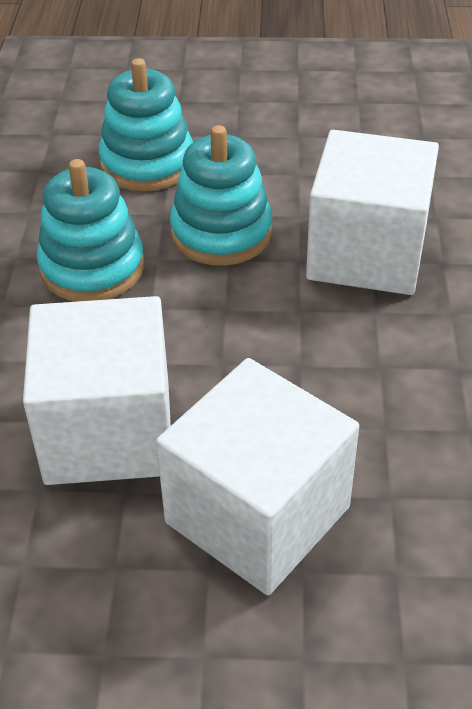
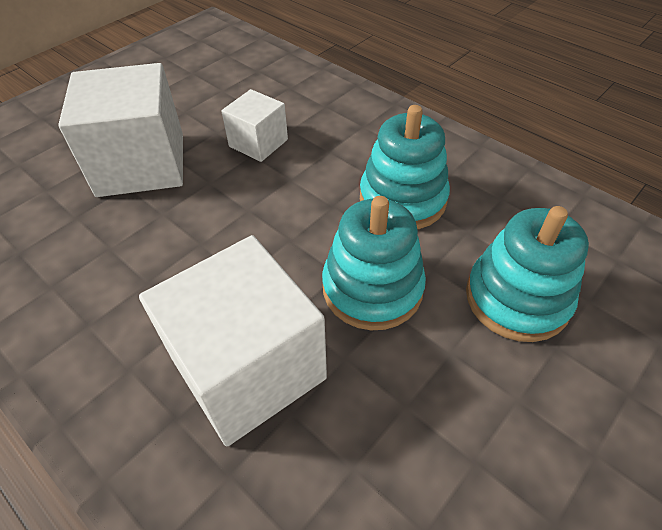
camera: 130 degrees right, 5 degrees up
white cube [23,296,171,485] -> white cube [221,89,288,162], size x0.54

